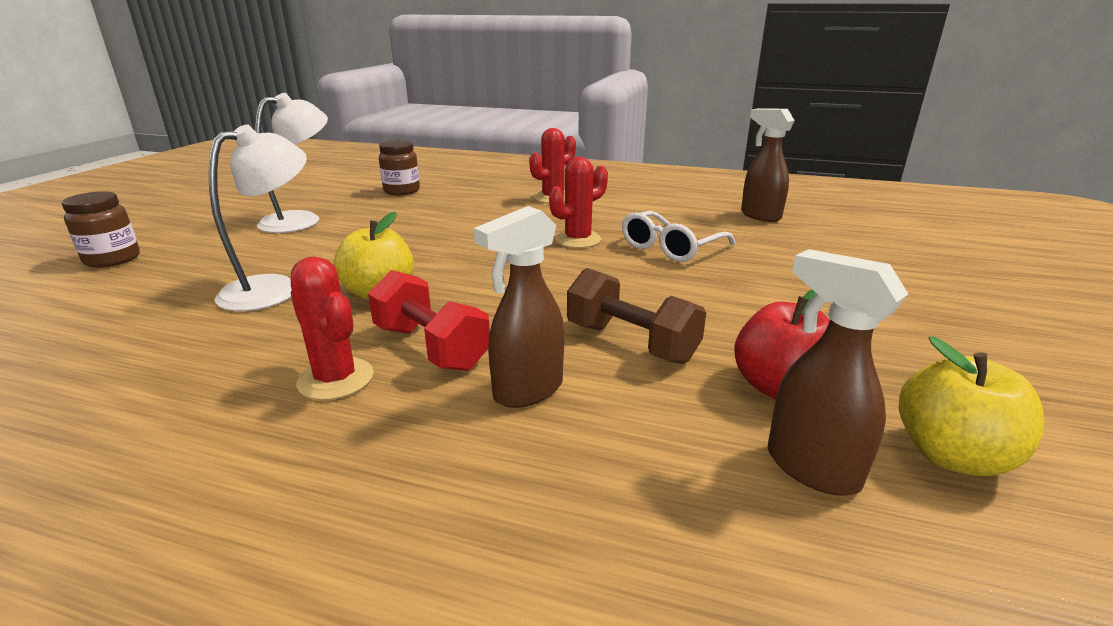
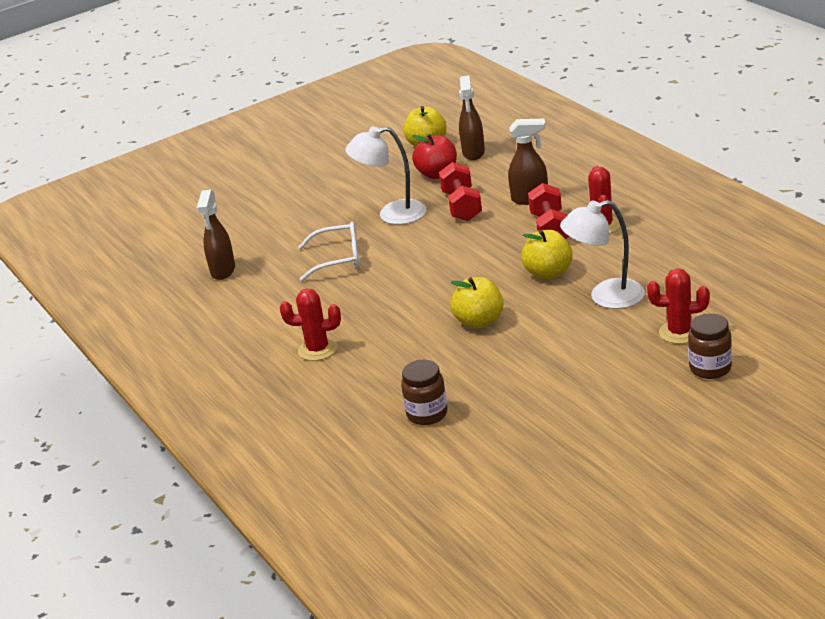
camera: 135 degrees left, 5 degrees up
white lamp [255,93,328,233] -> white lamp moved to [345,127,426,225]
red cactus [549,157,608,248] -> red cactus moved to [647,269,710,344]
brown dumbbell [567,268,706,364] -> red dumbbell [439,162,482,221]
none -> yellow apple [450,277,504,329]

